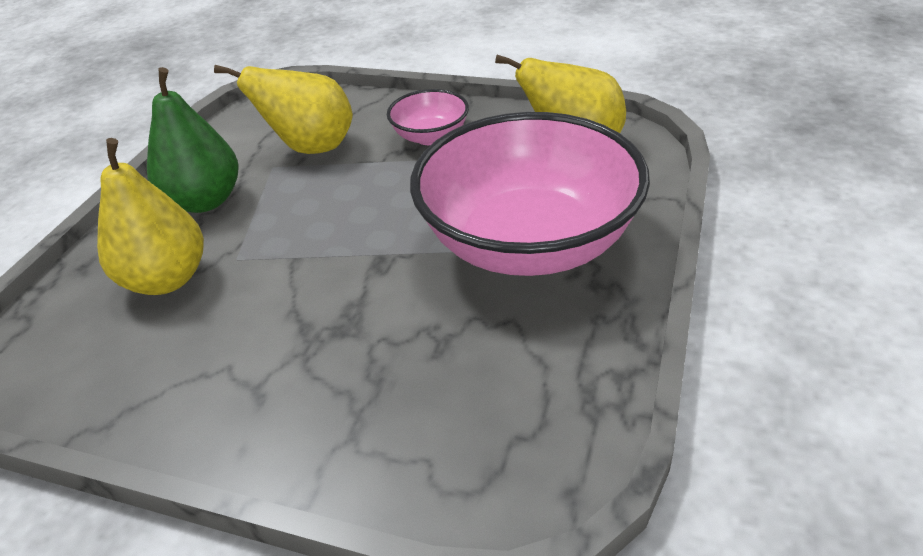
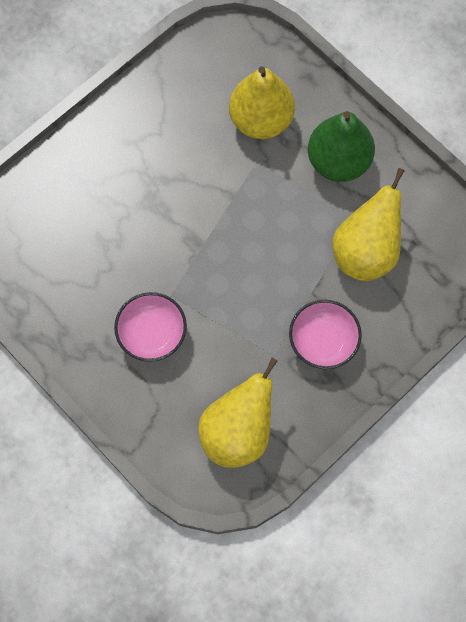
camera: 115 degrees right, 30 degrees up
pink bowl [410,112,650,276] -> pink bowl [114,292,187,362], size x0.45

